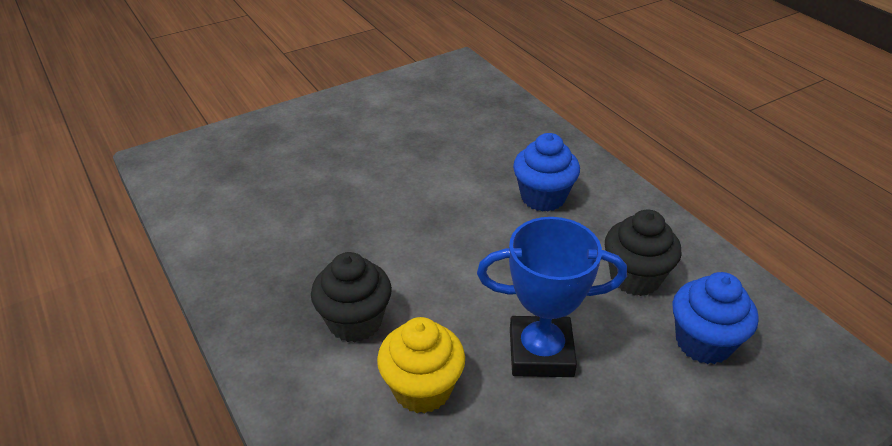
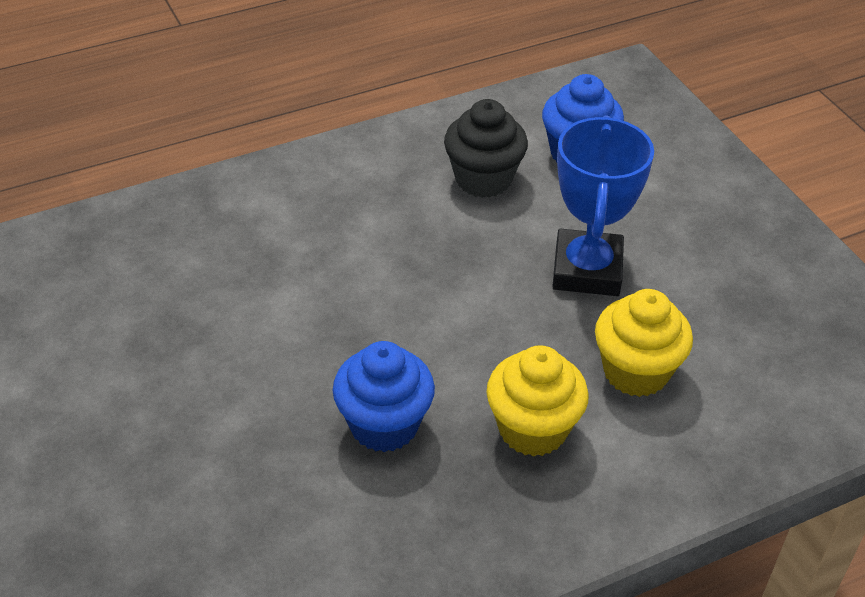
camera: 85 degrees left, 5 degrees up
black cupcake [311,252,392,343] -> yellow cupcake [486,345,589,457]
blue cupcake [513,133,580,212] -> blue cupcake moved to [333,341,435,452]

